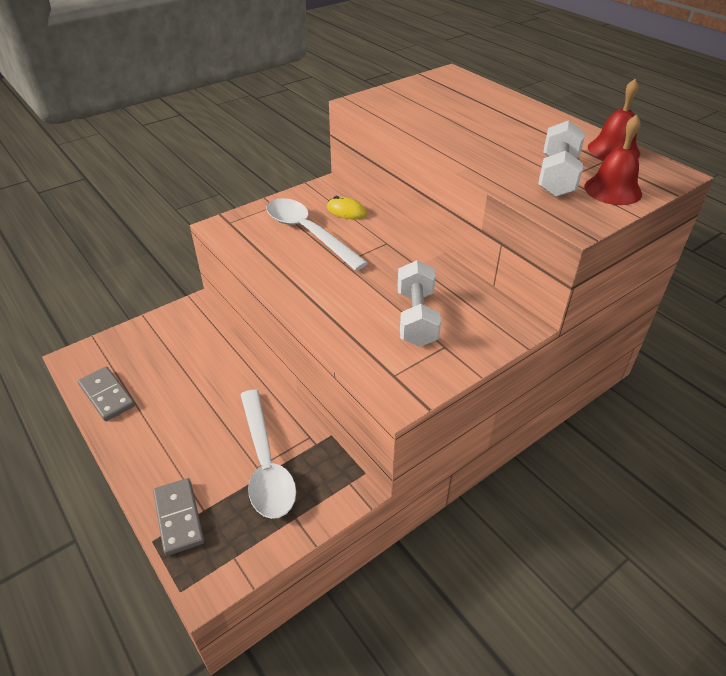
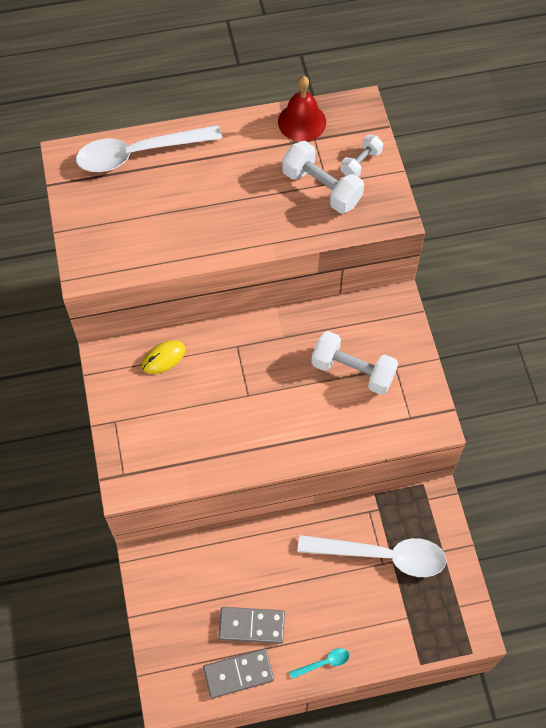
camera: 65 degrees left, 20 degrees up
grey domino [153,478,204,556] -> grey domino moved to [218,607,285,644]
white spoon [266,198,368,271] -> white spoon moved to [76,125,223,172]
red bell [584,115,642,205] -> white dumbbell [340,134,383,177]
none -> turquoise spoon [289,648,349,679]

